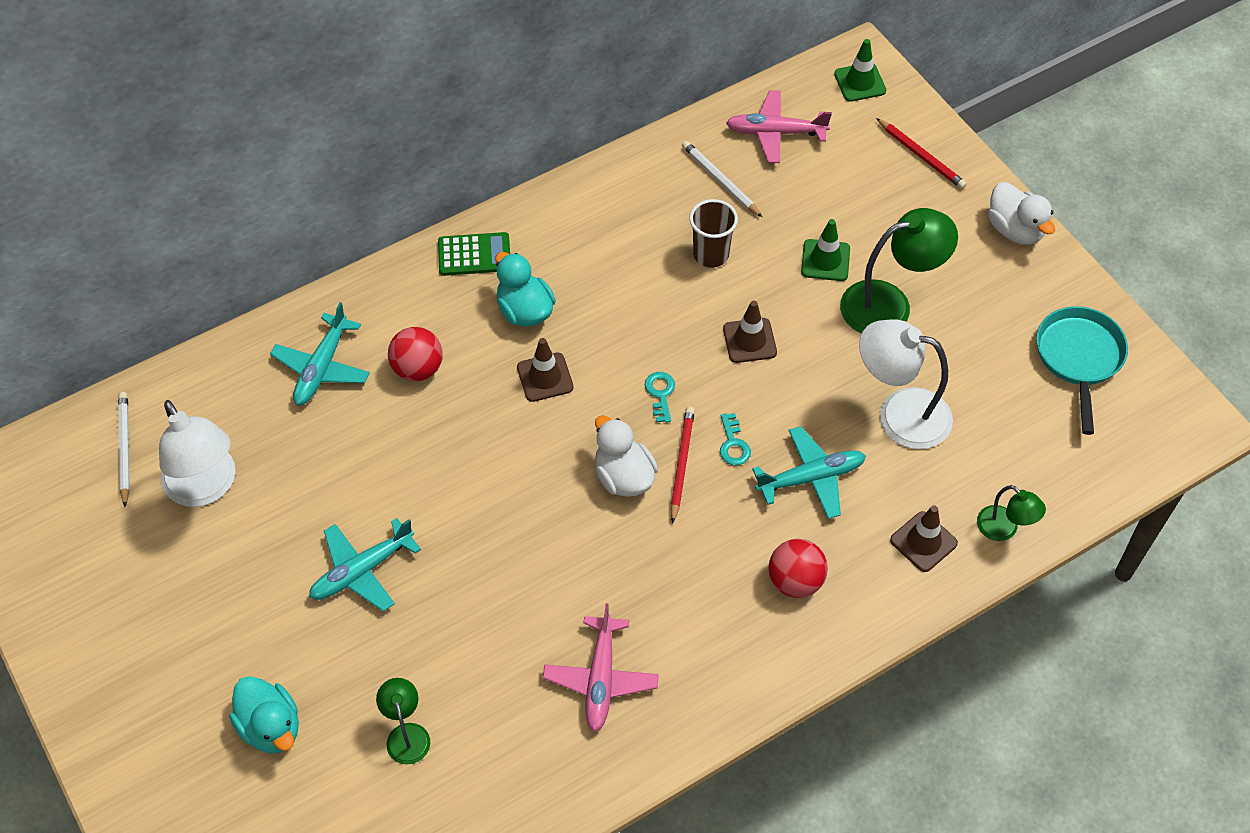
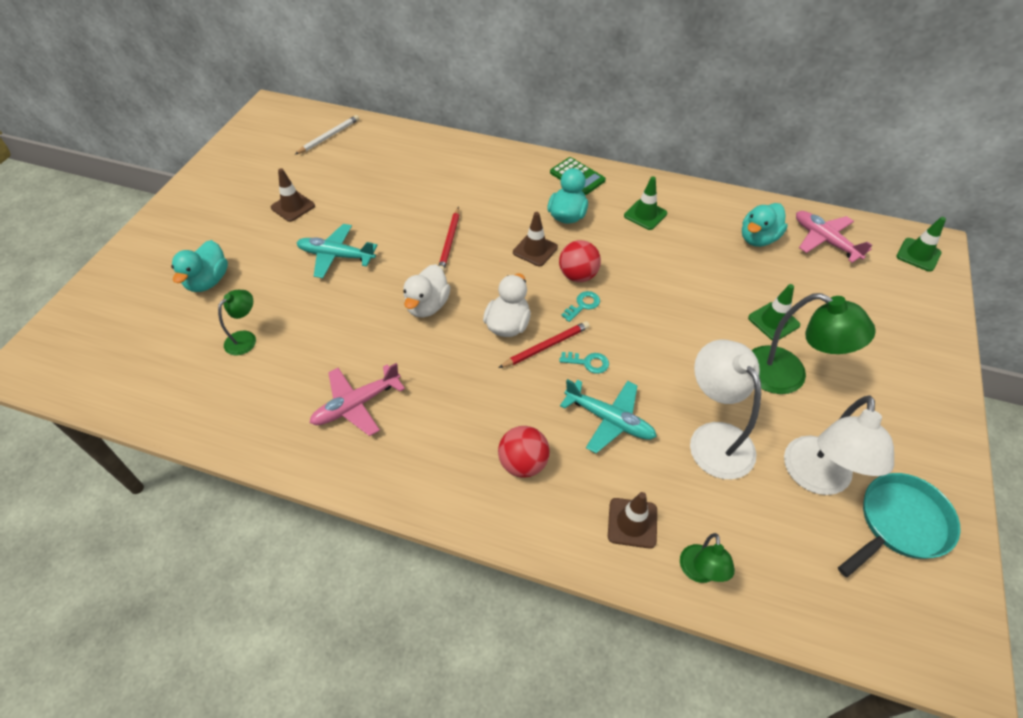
camera: 50 degrees right, 5 degrees down
white lamp [159,400,235,507] -> white lamp moved to [784,396,894,495]
turquoise plane [270,302,370,405] -> none
red ball [388,327,443,381] -> red ball moved to [559,240,601,282]
white pencil [682,141,762,217] -> turquoise duck [742,203,788,247]
brown cup [689,199,738,268] -> none
turquoise key [720,413,751,466] -> turquoise key turned 120 degrees counterclockwise [559,352,609,374]
brown traffic cone [723,301,777,363] -> brown traffic cone moved to [271,168,315,222]
red pencil [876,118,967,189] -> red pencil moved to [439,207,459,272]
white duck [988,182,1055,245] -> white duck moved to [404,264,451,318]
none -> green traffic cone [624,176,667,230]

